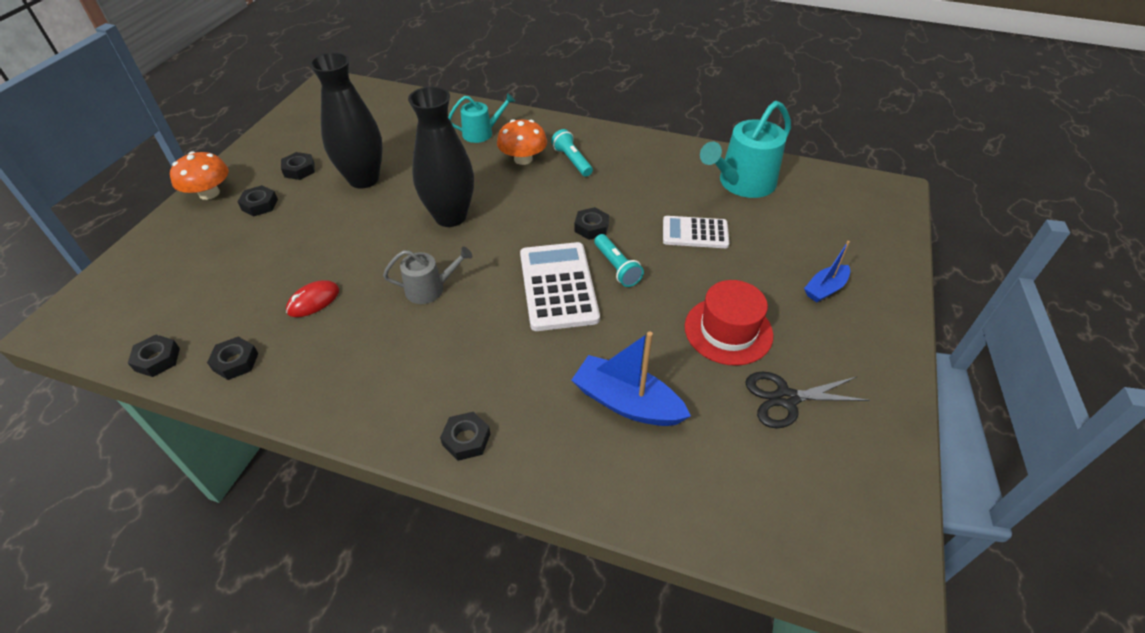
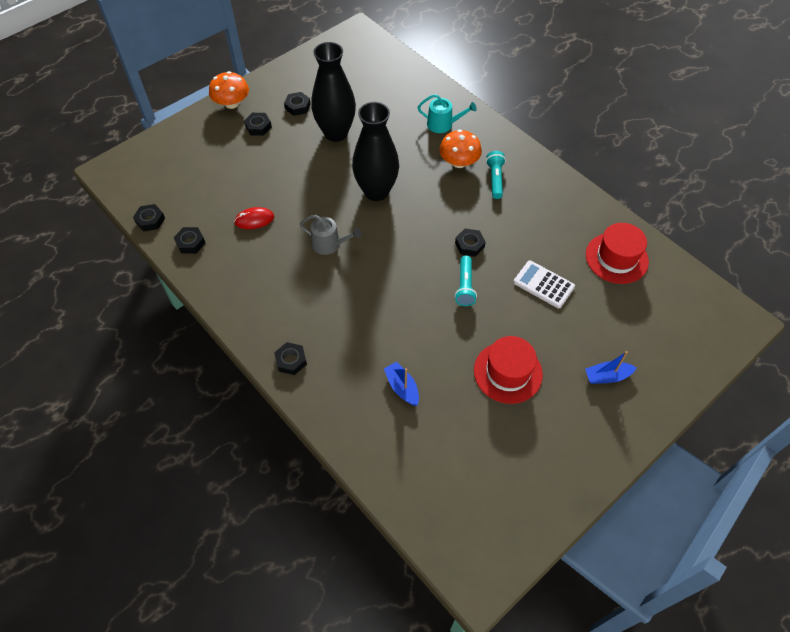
camera: 30 degrees right, 10 degrees up
white calculator [520,242,600,331] -> none
blue boat [572,331,691,426] -> blue boat [384,362,419,406], size x0.60
turquoise watering can [700,101,791,198] -> red hat [586,223,649,284]
black scissors [745,372,871,428] -> none

